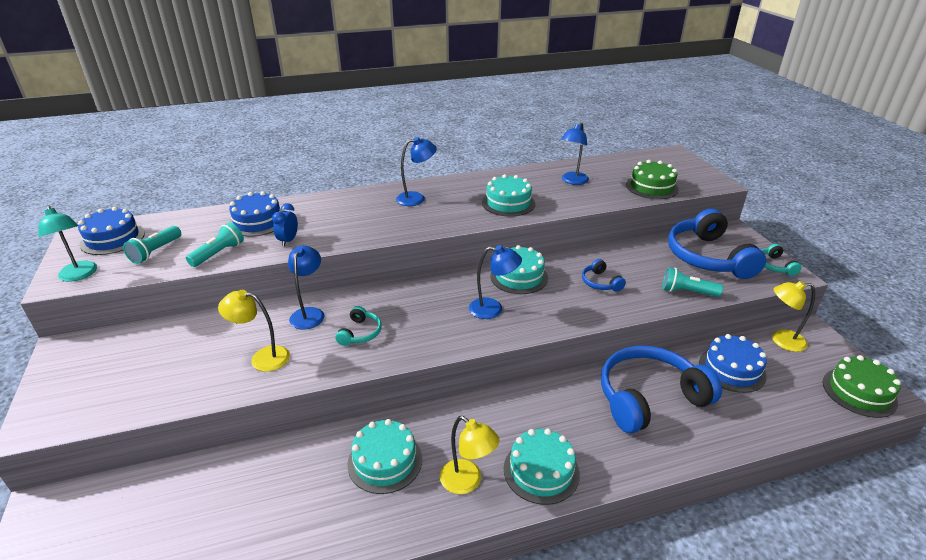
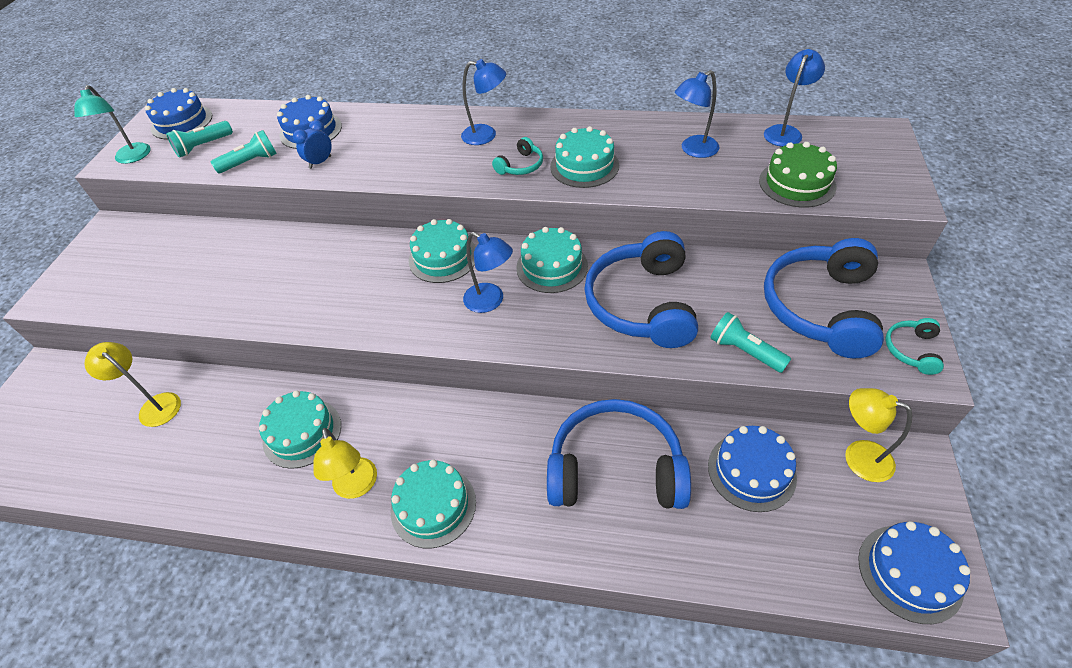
camera: 30 degrees right, 15 degrees up
yellow lamp [218,290,290,372] -> yellow lamp moved to [85,342,181,427]
blue lamp [288,245,325,330] -> blue lamp moved to [764,49,825,147]
turquoise headphones [335,306,382,346] -> turquoise headphones moved to [492,137,543,175]
blue headphones [582,259,626,292] -> blue headphones [584,231,698,348], size x2.27
green cake [823,355,901,418] -> blue cake [858,521,971,624]
none -> turquoise cake [409,219,476,283]

